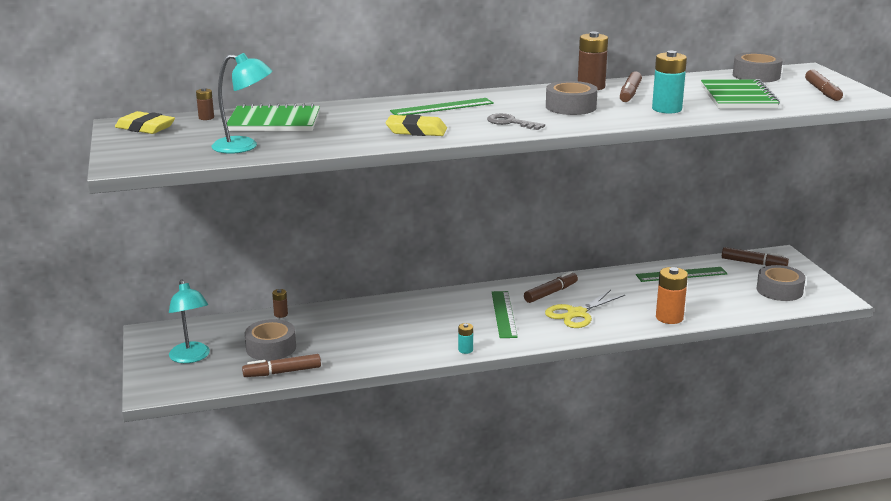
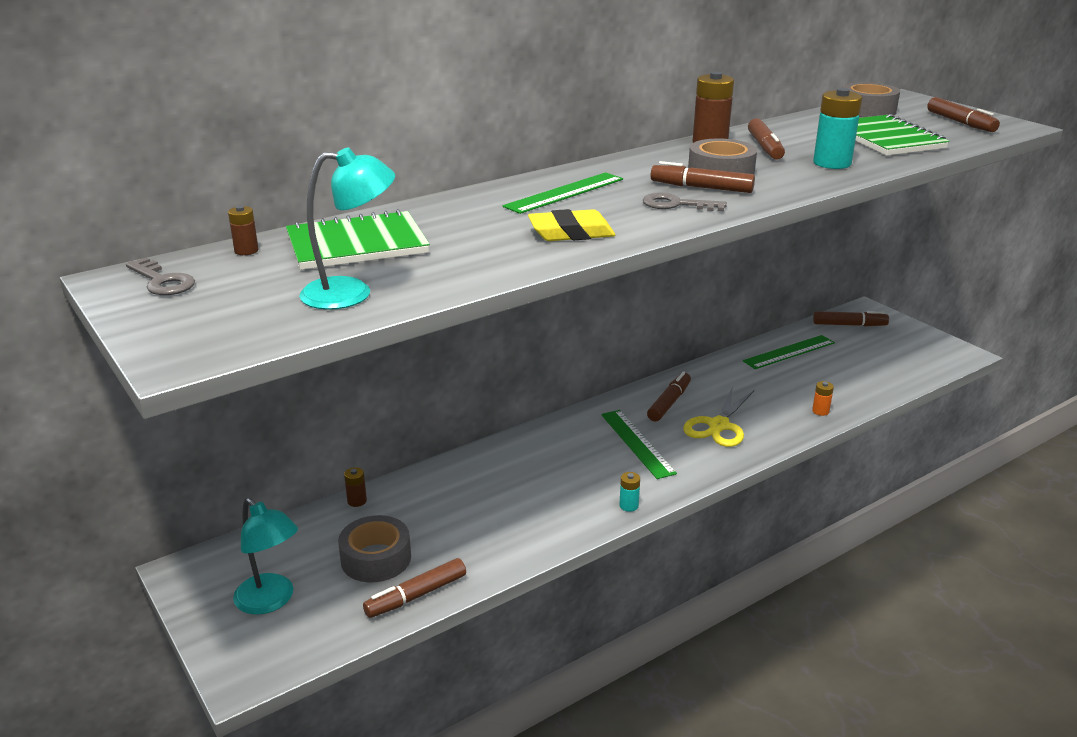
camera: 20 degrees left, 5 degrees up
yellow eraser [115,111,175,134] -> grey key [126,258,195,295]
orange battery [656,267,688,324] -> orange battery [812,381,834,416], size x0.51
grey tape [756,265,806,301] -> none
none -> brown marker [650,161,755,193]

